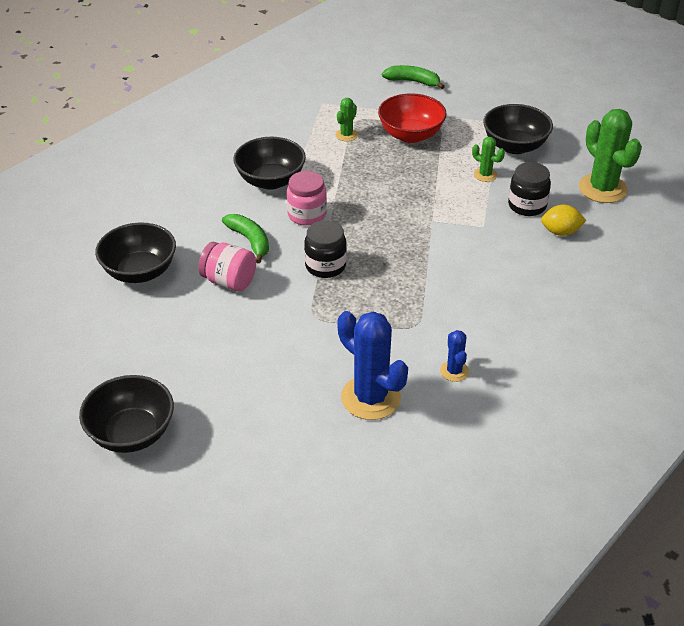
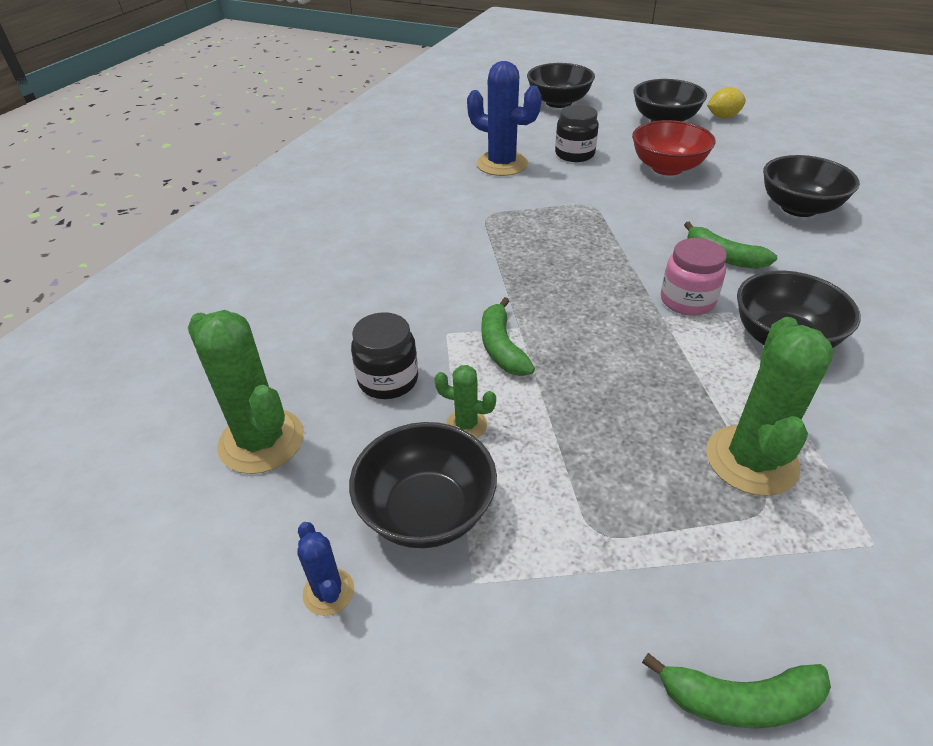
camera: 165 degrees right, 0 degrees up
pink jar [198,242,256,291] -> none
black jar [304,220,347,278] -> black jar moved to [555,105,599,162]
green cactus [335,98,358,141] -> green cactus [706,317,834,496], size x2.01
red bowl [378,93,447,143] -> red bowl moved to [632,120,716,176]
blue cactus [440,330,469,382] -> blue cactus moved to [297,522,354,616]
yellow lemon [541,205,587,236] -> yellow lemon moved to [707,87,746,118]
none -> green banana [482,297,535,376]
none -> black bowl [527,63,595,108]

